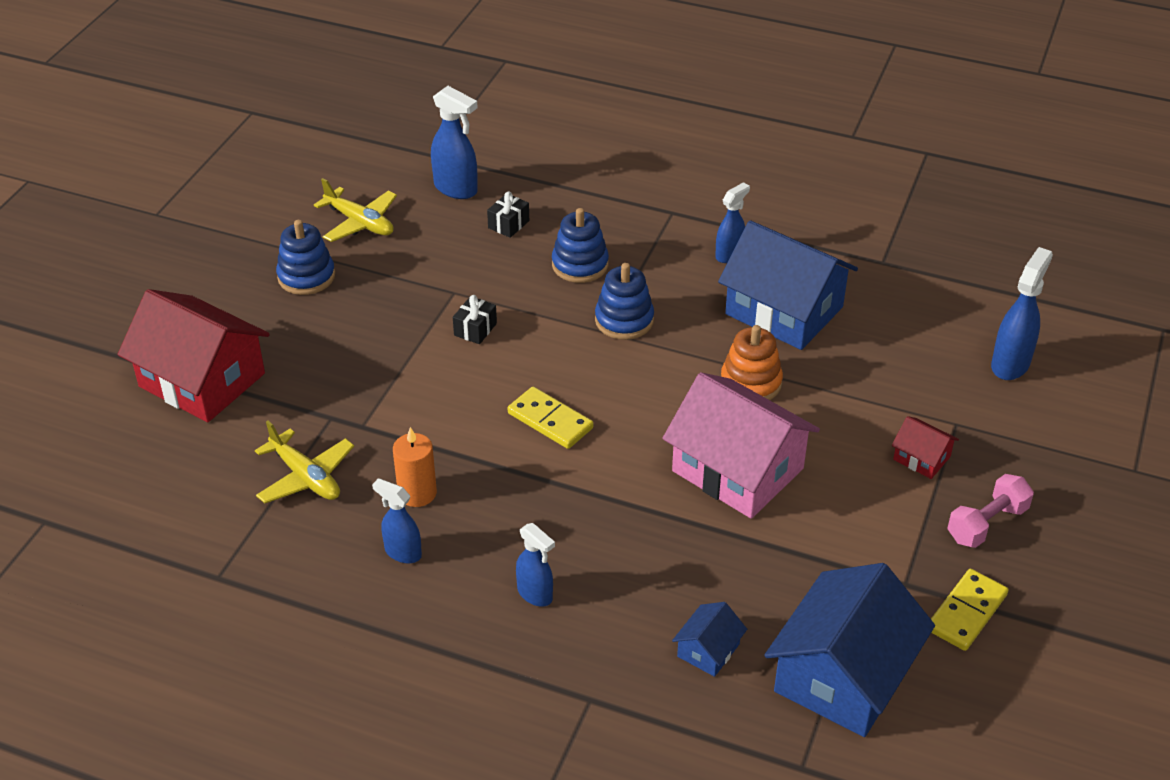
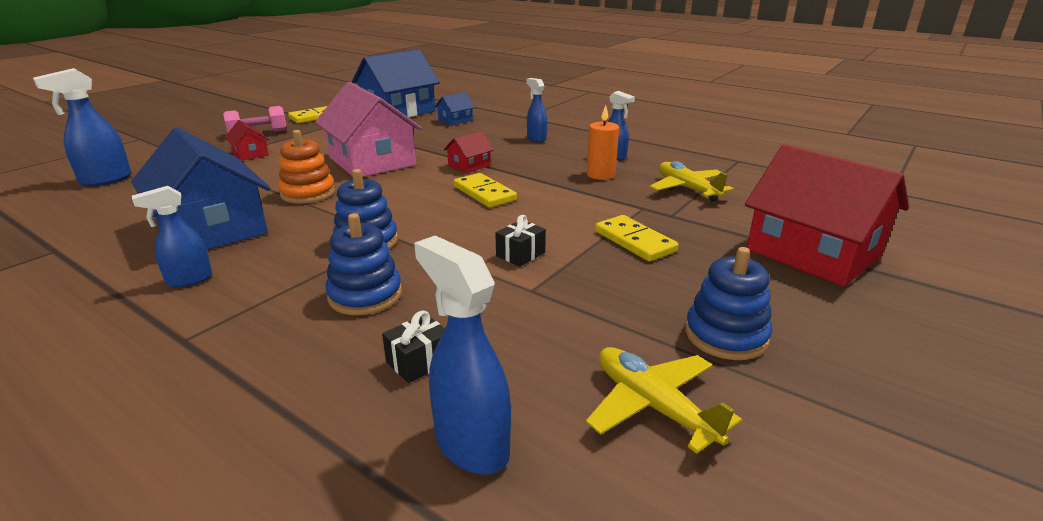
camera: 165 degrees left, 15 degrees down
none -> red house [444,131,494,173]
none -> yellow domino [595,215,678,262]

